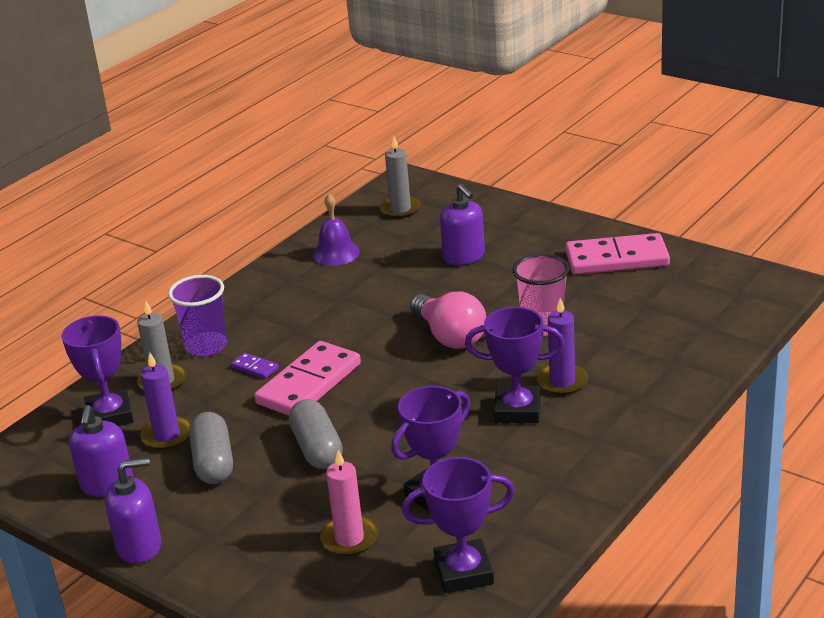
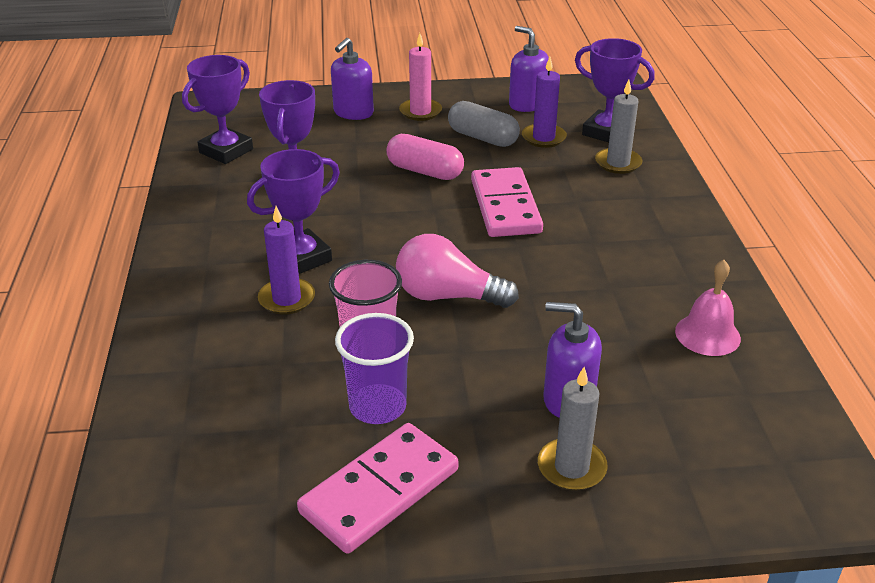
camera: 135 degrees right, 5 degrees up
purple soap dispenser [105,458,161,564] -> purple soap dispenser moved to [331,38,374,120]
purple cup [168,275,227,356] -> purple cup moved to [335,313,414,424]
purple domino [231,353,279,379] -> none
grey capsule [289,399,343,469] -> pink capsule [386,134,464,180]
purple bell [313,194,360,266] -> pink bell [675,260,741,356]
pink candle [320,450,378,556] -> pink candle moved to [399,33,442,121]
grey candle [379,137,421,218] -> grey candle moved to [538,367,608,491]

